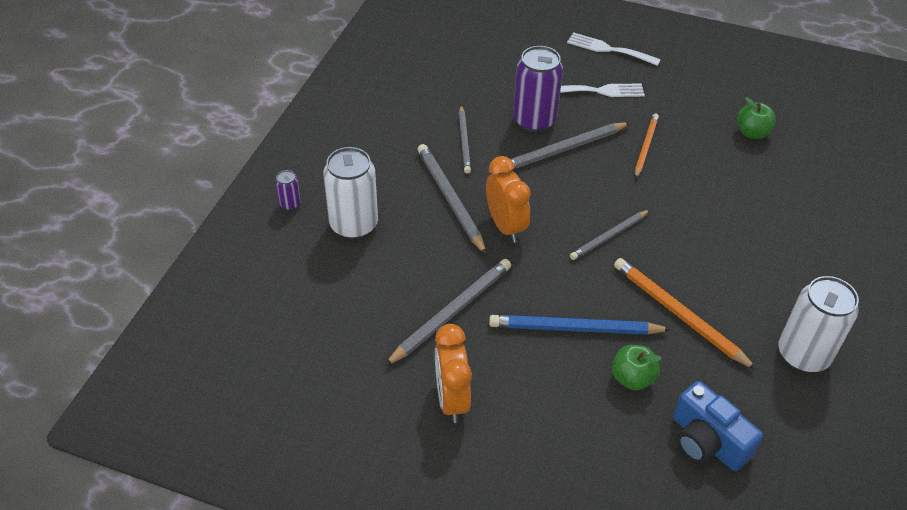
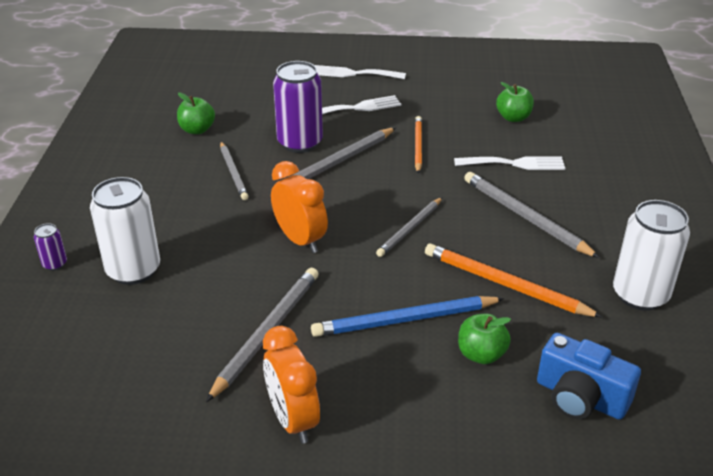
camera: 15 degrees left, 10 degrees down
grey pencil [418,144,487,255] -> grey pencil moved to [464,172,600,258]
none -> green apple [177,92,215,134]
none -> white fork [454,157,565,170]

